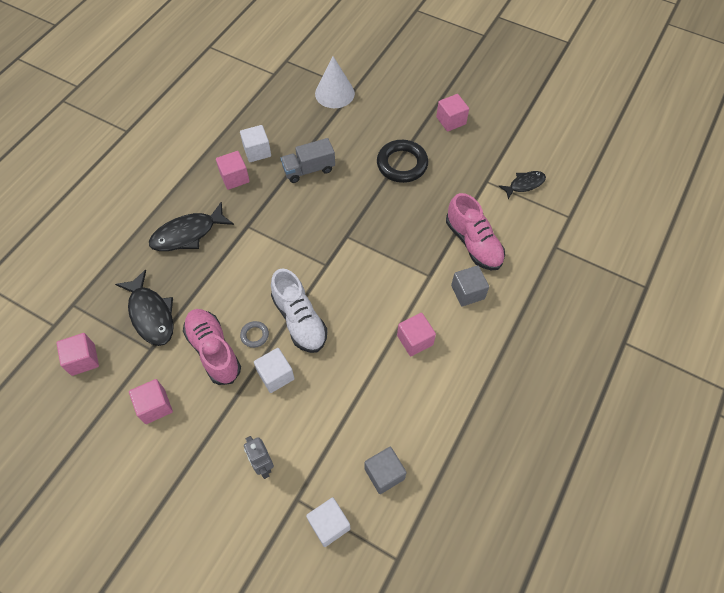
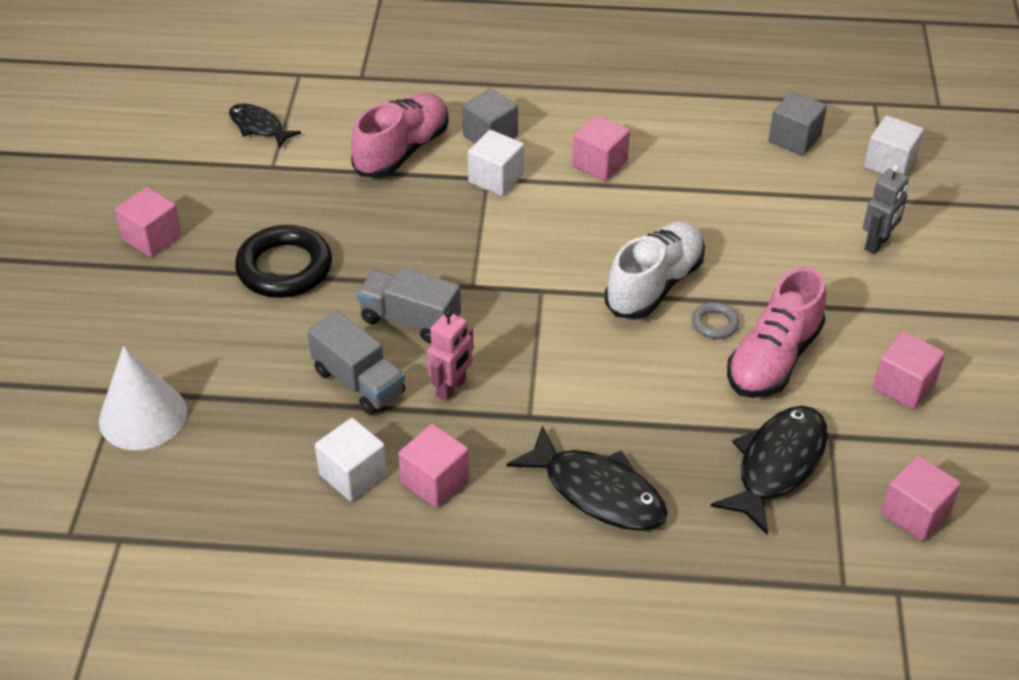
camera: 115 degrees left, 15 degrees down
white cube [254,348,295,393] -> white cube moved to [468,130,524,196]
none -> grey truck [357,267,461,343]
none -> pink robot [427,309,473,401]

